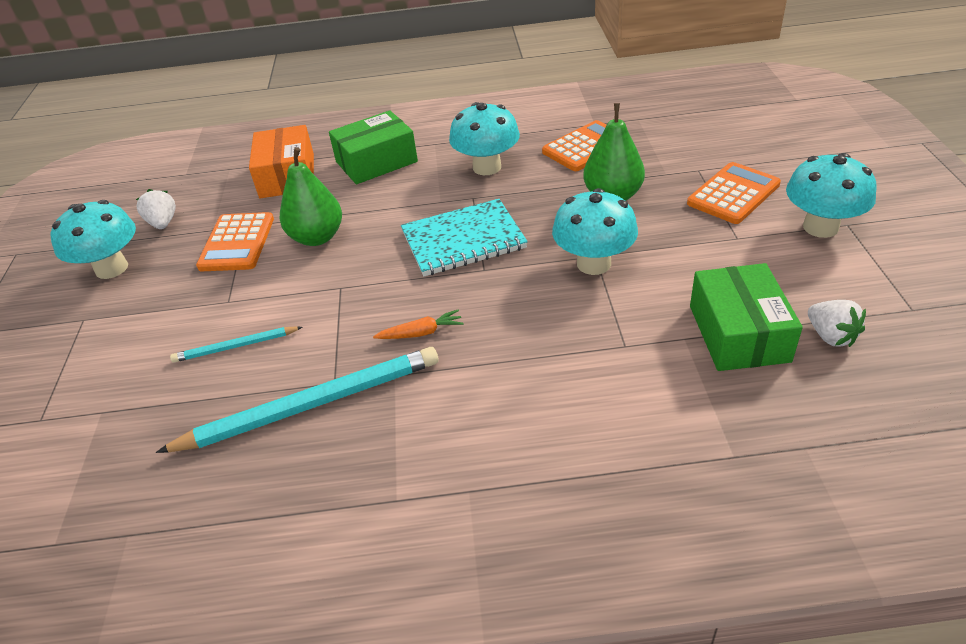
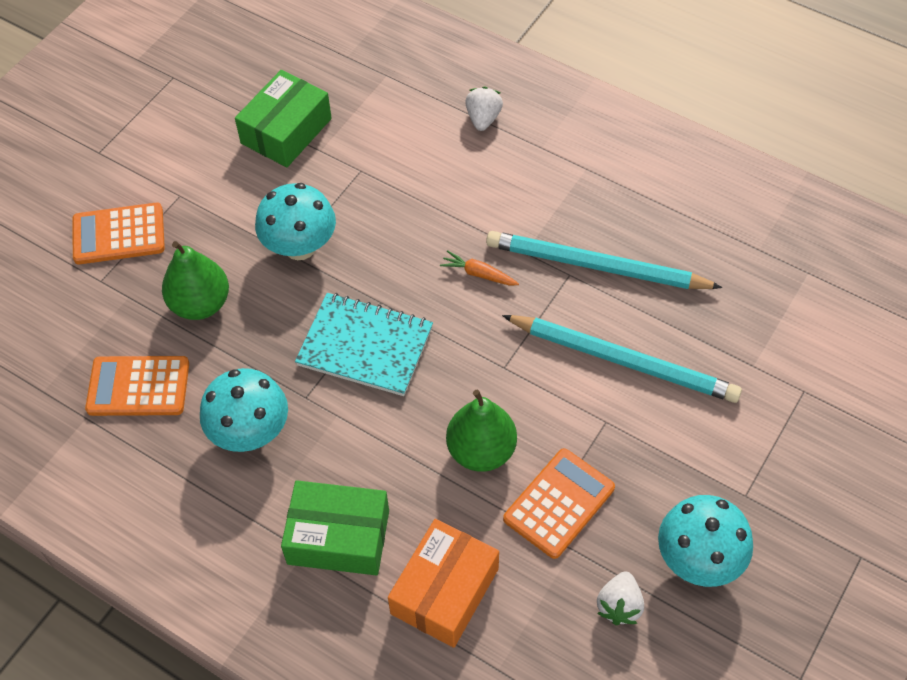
camera: 145 degrees left, 15 degrees up
turquoise pencil [170,327,302,363] -> turquoise pencil [502,315,742,403], size x1.99
turquoise mushroom [786,153,877,238] -> none
white strawberry [808,300,866,347] -> white strawberry moved to [465,87,503,131]

